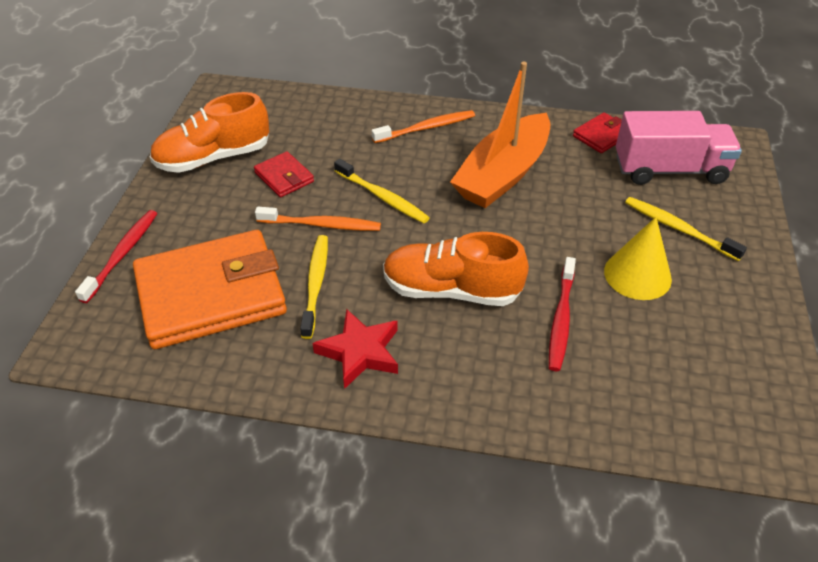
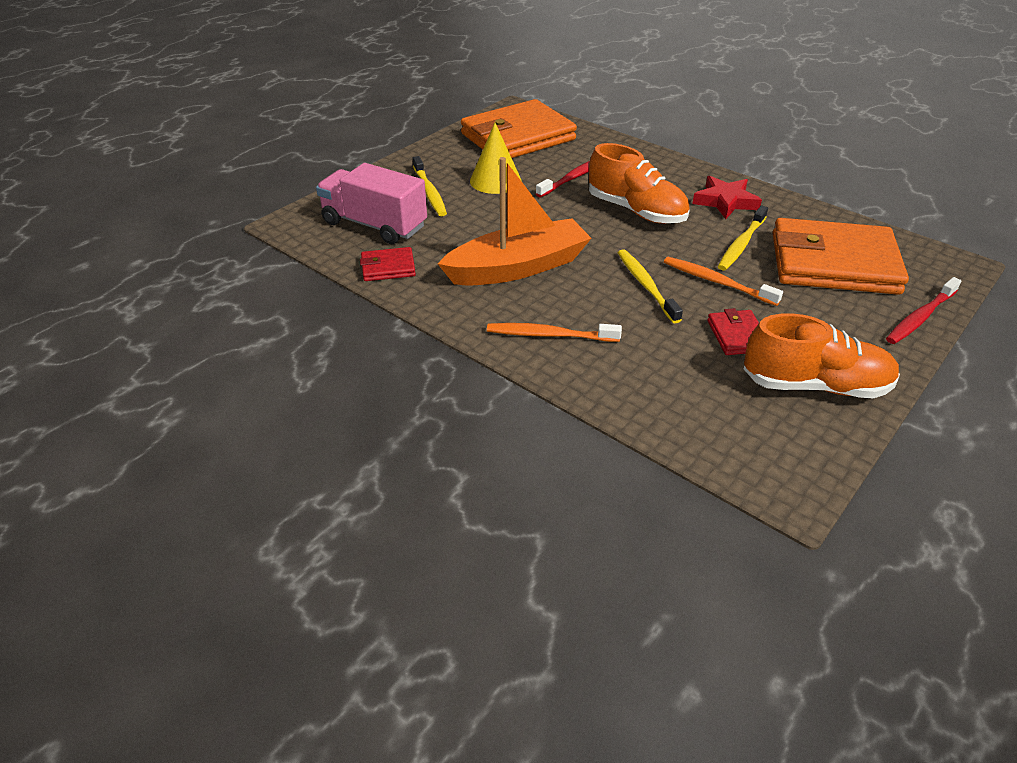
camera: 150 degrees left, 5 degrees down
none -> orange wallet [461,99,577,158]

